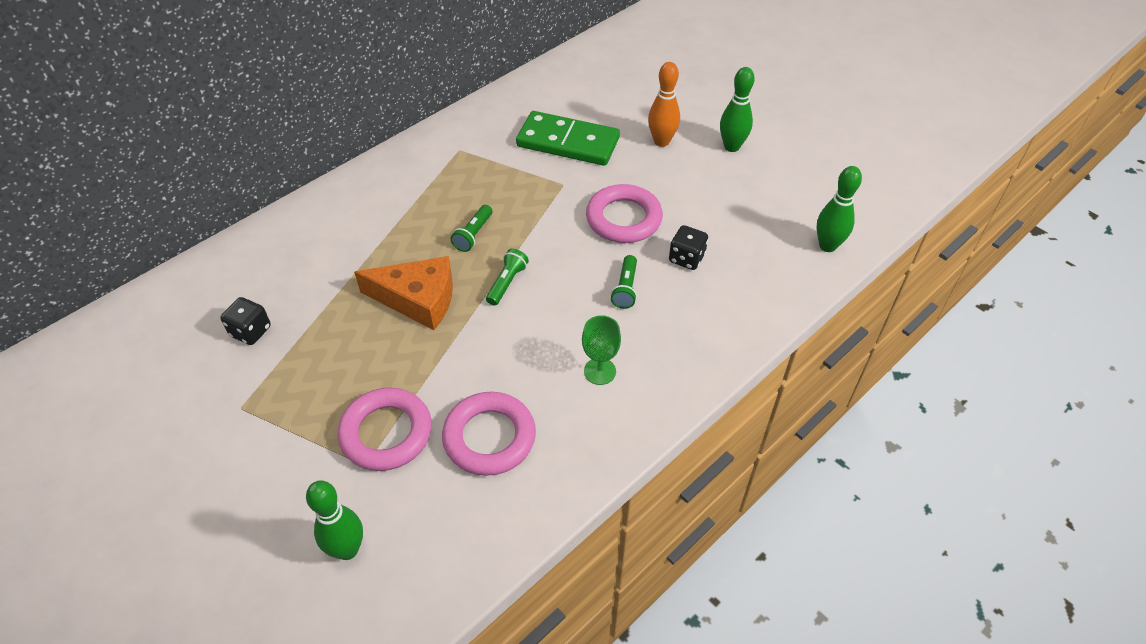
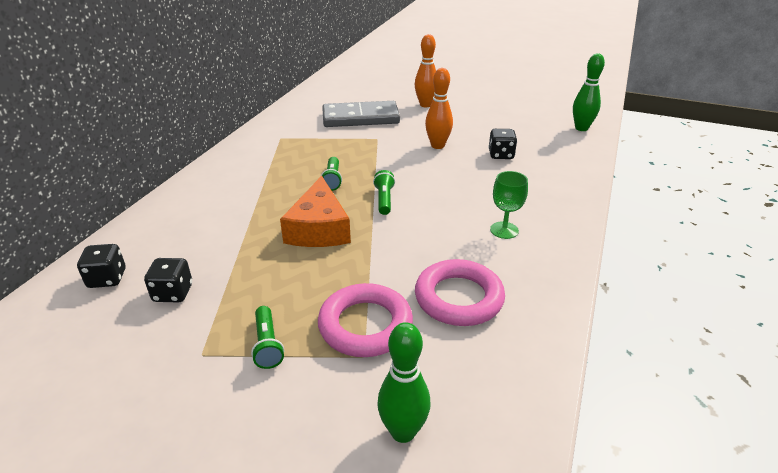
camera: 25 degrees left, 15 degrees down
orange cheese [354,256,453,330] -> orange cheese turned 105 degrees clockwise [280,176,351,247]
green domino [516,111,620,166] -> grey domino [322,101,400,127]
pink ring [586,184,663,243] -> orange bowling pin [425,68,453,149]
green flashlight [611,255,637,309] -> green flashlight moved to [251,306,284,369]
green bowling pin [720,67,755,152] -> none
none -> black dice [77,244,125,288]

